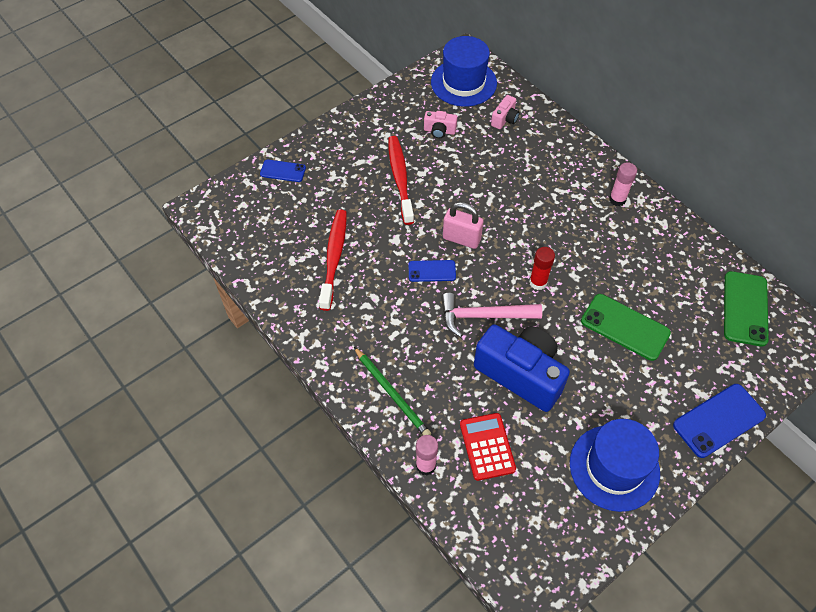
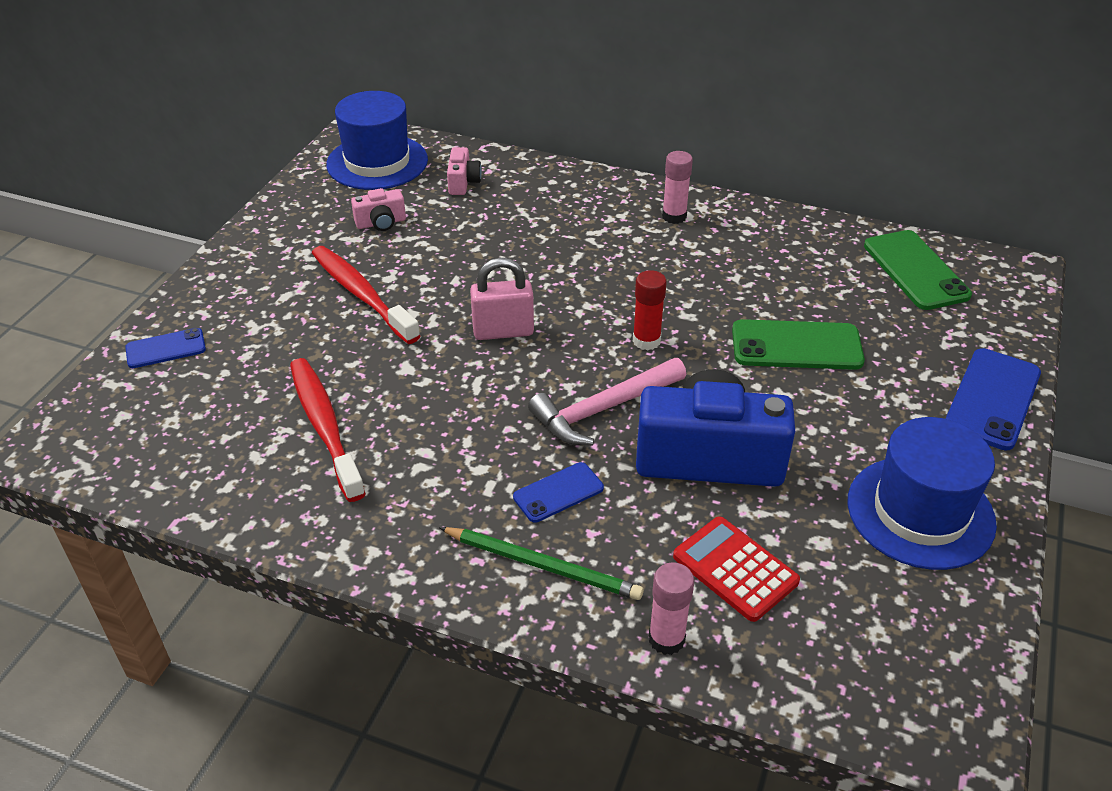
camera: 30 degrees left, 15 degrees down
blue phone [408,260,456,282] -> blue phone moved to [513,462,604,523]

